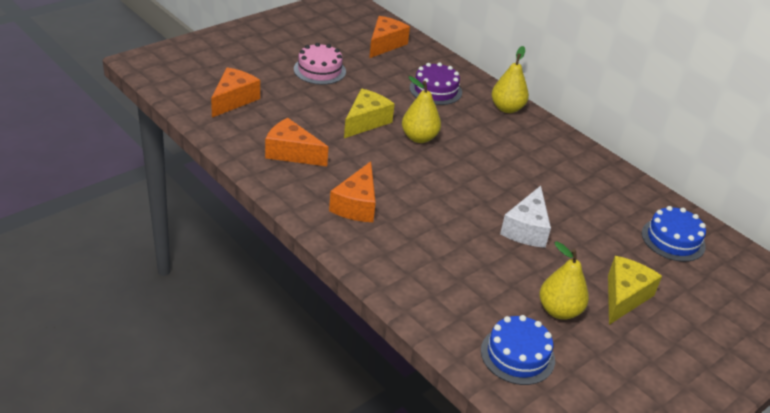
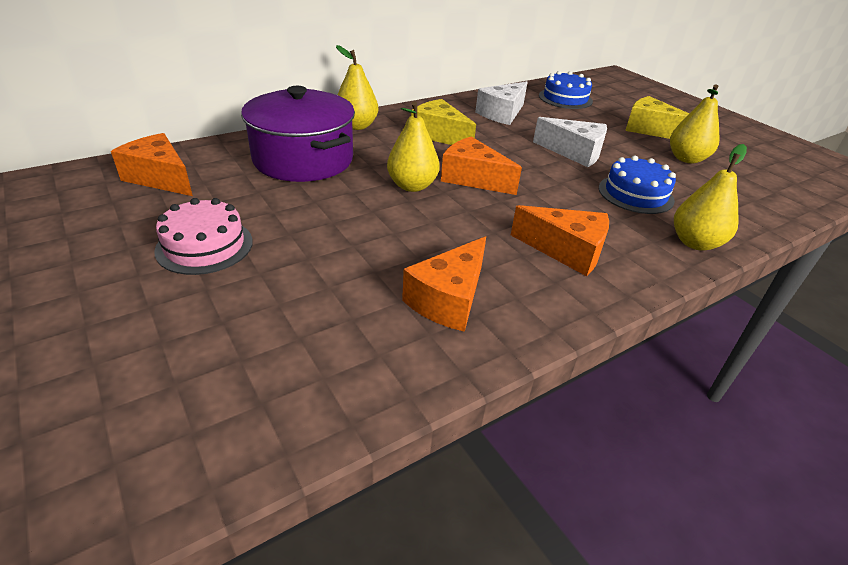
camera: 80 degrees left, 0 degrees up
orange cheese [211,67,260,117] -> orange cheese moved to [441,136,522,195]
yellow cheese [344,89,395,138] -> yellow cheese moved to [411,99,476,145]
purple cake [410,62,462,105] -> purple pot [241,86,355,182]
blue cake [481,315,555,385] -> blue cake moved to [599,156,676,214]
none -> white cheese [475,81,527,125]
none -> yellow pear [674,144,747,251]

